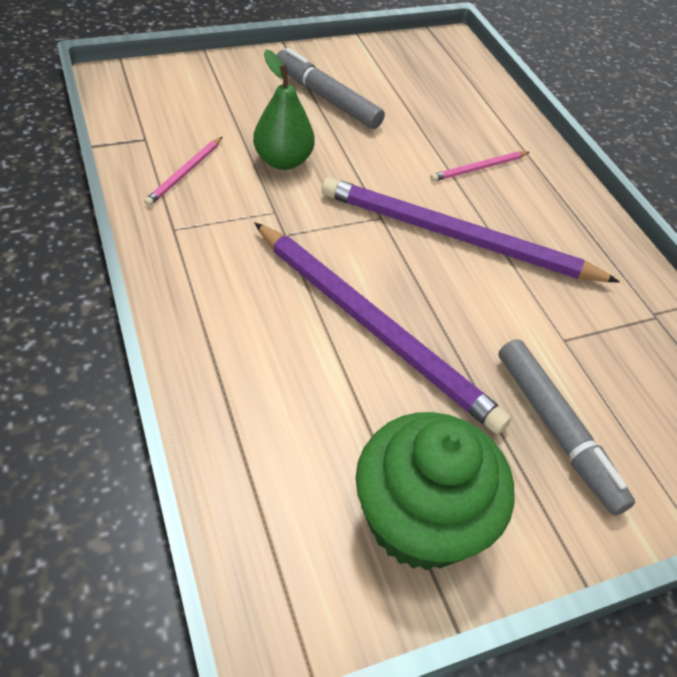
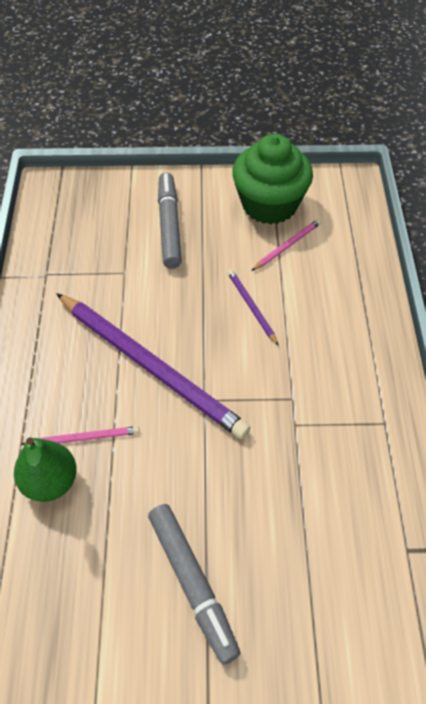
camera: 155 degrees left, 5 degrees up
pink pencil [144,137,222,206] -> pink pencil moved to [251,219,321,271]
green pear [253,49,315,170] -> green pear moved to [14,438,77,502]
purple pencil [254,222,511,434] -> purple pencil [228,269,279,346], size x0.43

